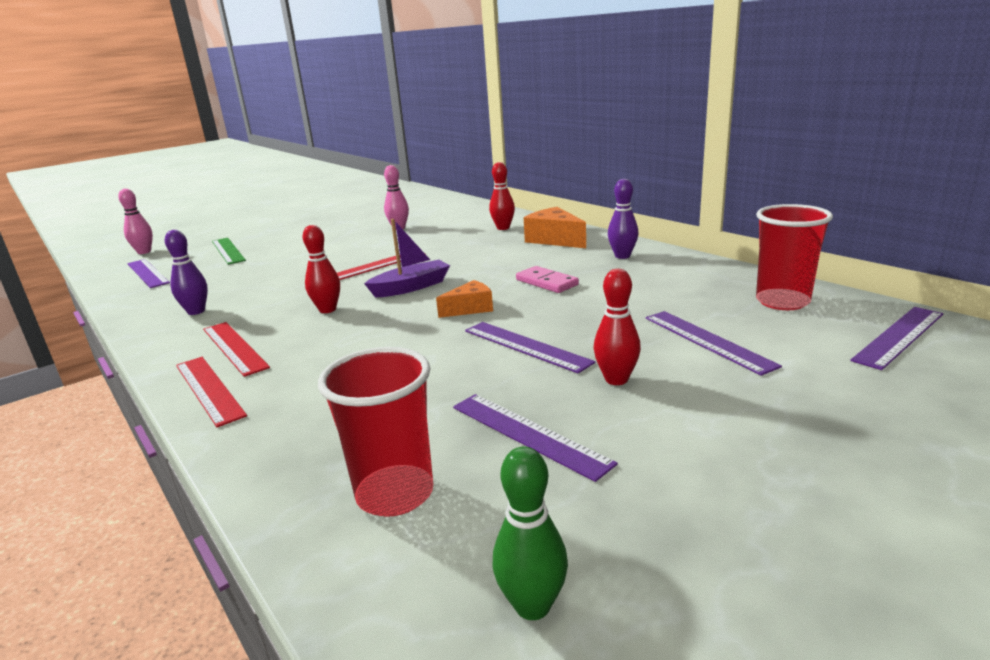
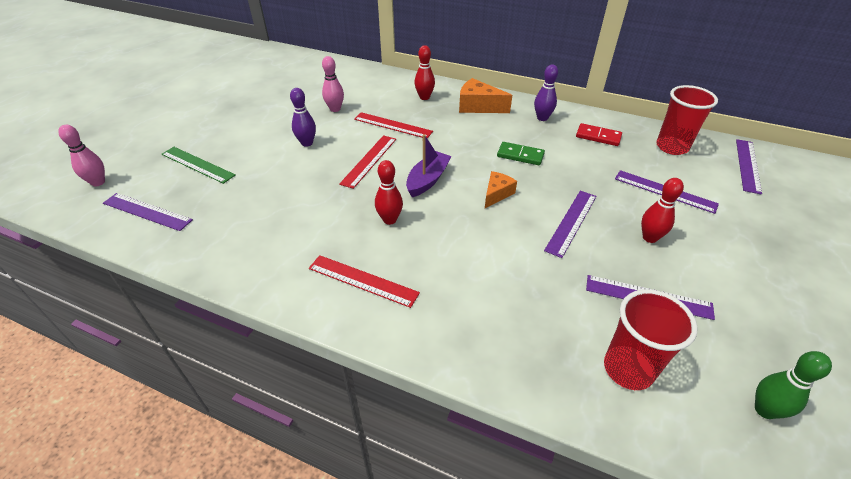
camera: 30 degrees left, 20 degrees up
purple bowling pin [165,230,208,315] -> purple bowling pin moved to [290,88,316,147]
red ruler [176,357,247,427] -> red ruler moved to [354,112,433,138]
purple ruler [465,322,595,374] -> purple ruler turned 75 degrees counterclockwise [544,191,596,258]
pink domino [516,266,579,293] -> green domino [497,142,545,165]
none -> red domino [576,123,622,146]

